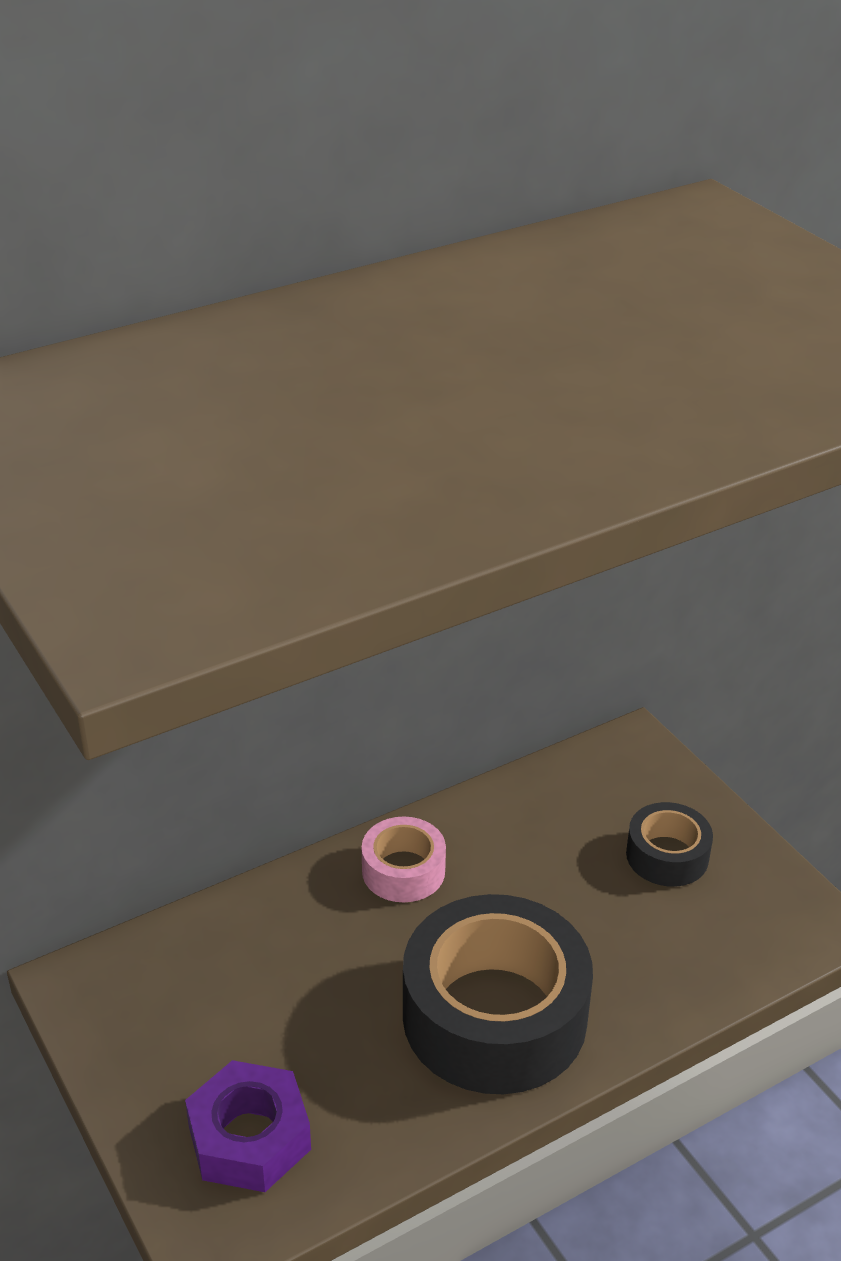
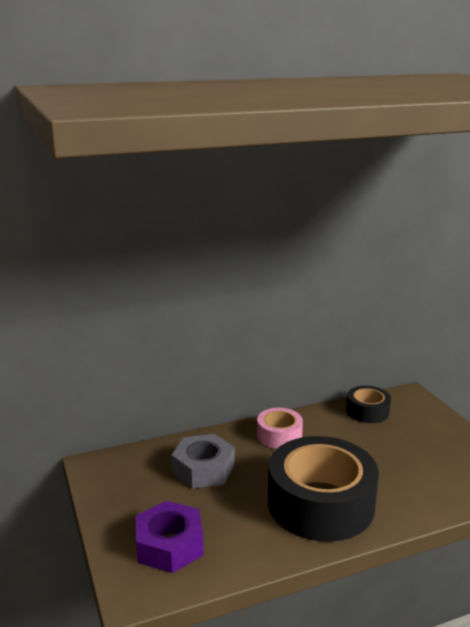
camera: 10 degrees right, 15 degrees down
black tape [626,802,713,887] -> black tape moved to [346,386,391,423]
none -> grey nut [172,434,235,489]

